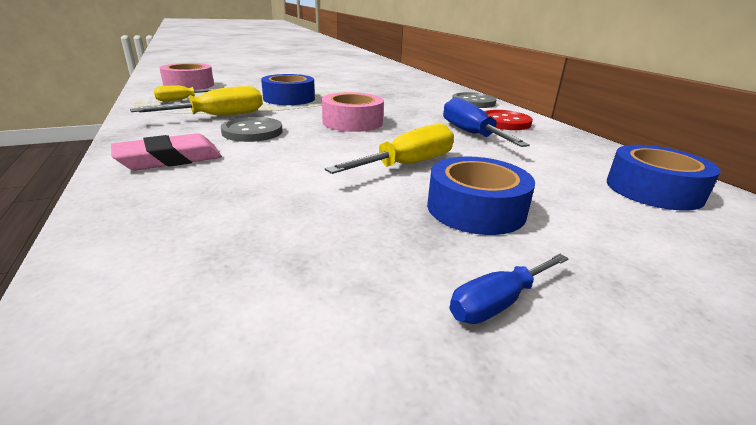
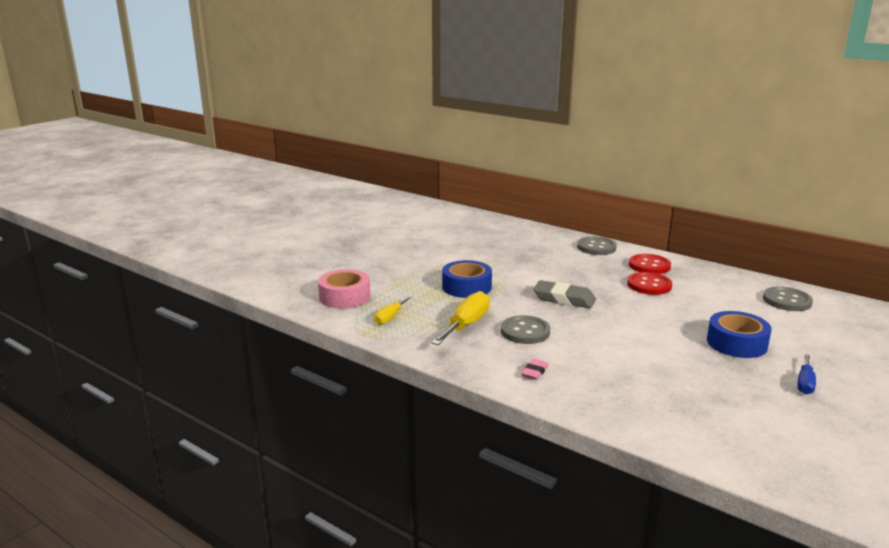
camera: 30 degrees left, 5 degrees down
pink eraser [111,133,222,171] -> pink eraser [521,359,549,380], size x0.52
pink tape [322,92,384,132] -> grey eraser [534,280,596,308]
yellow screwdriver [325,123,454,174] -> none
blue screwdriver [443,97,530,147] -> red button [627,272,672,295]
blue tape [607,145,721,211] -> grey button [763,287,813,311]

